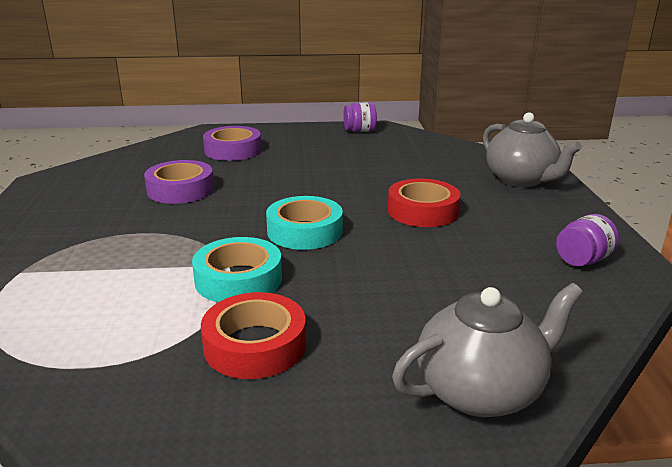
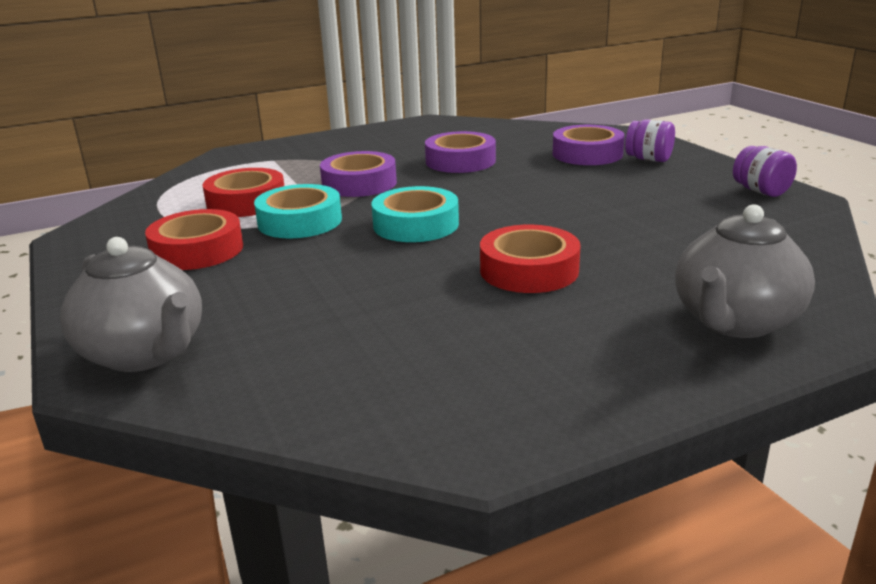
camera: 70 degrees right, 0 degrees up
purple jar [556,214,619,266] -> purple jar moved to [625,119,675,162]
none -> red tape [202,168,284,217]
none -> purple tape [320,151,397,197]

